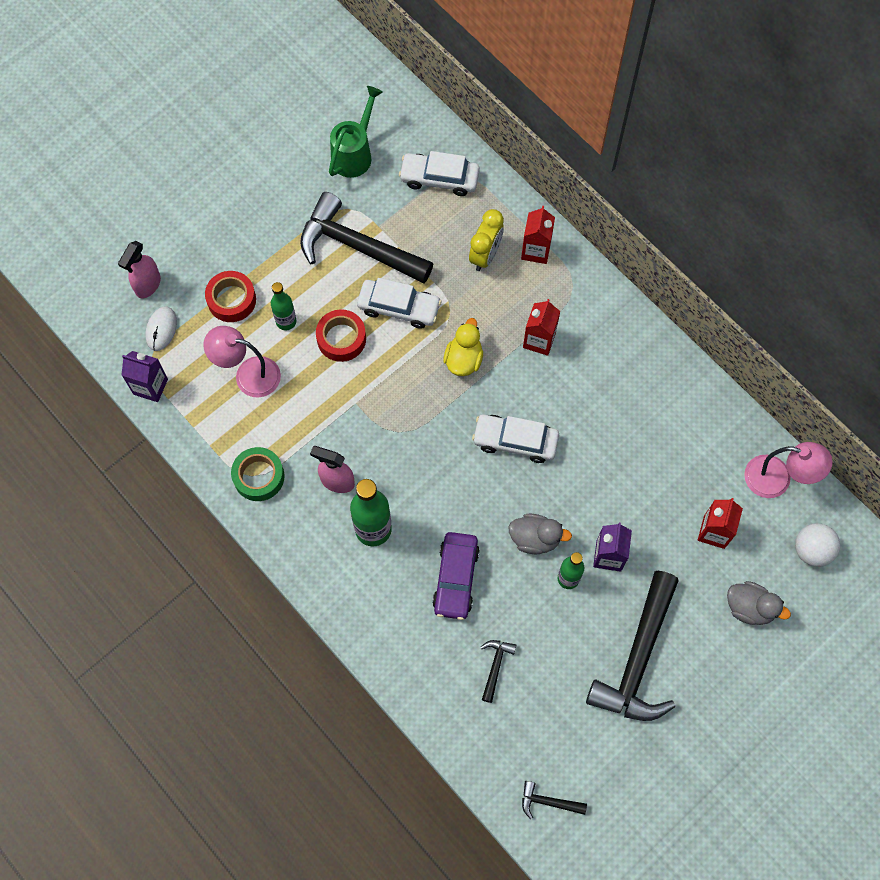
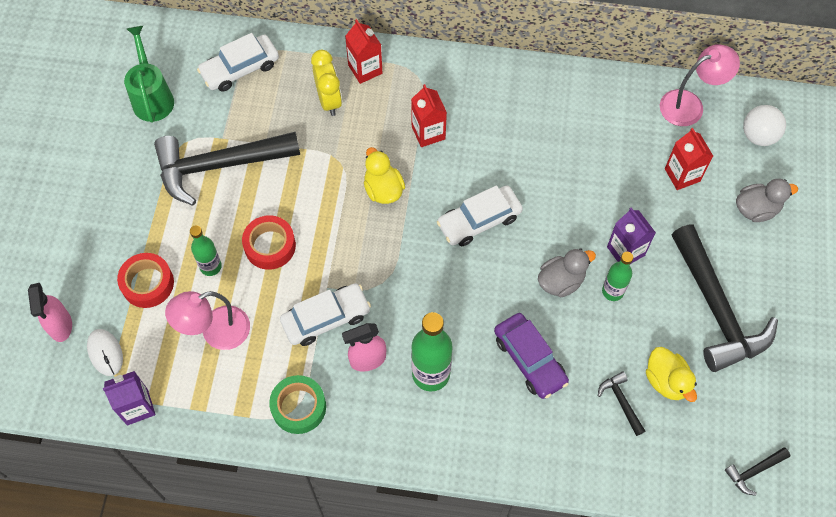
camera: 40 degrees left, 5 degrees down
white car [357,278,441,329] -> white car moved to [280,283,371,346]
none -> yellow duck [646,347,697,402]

